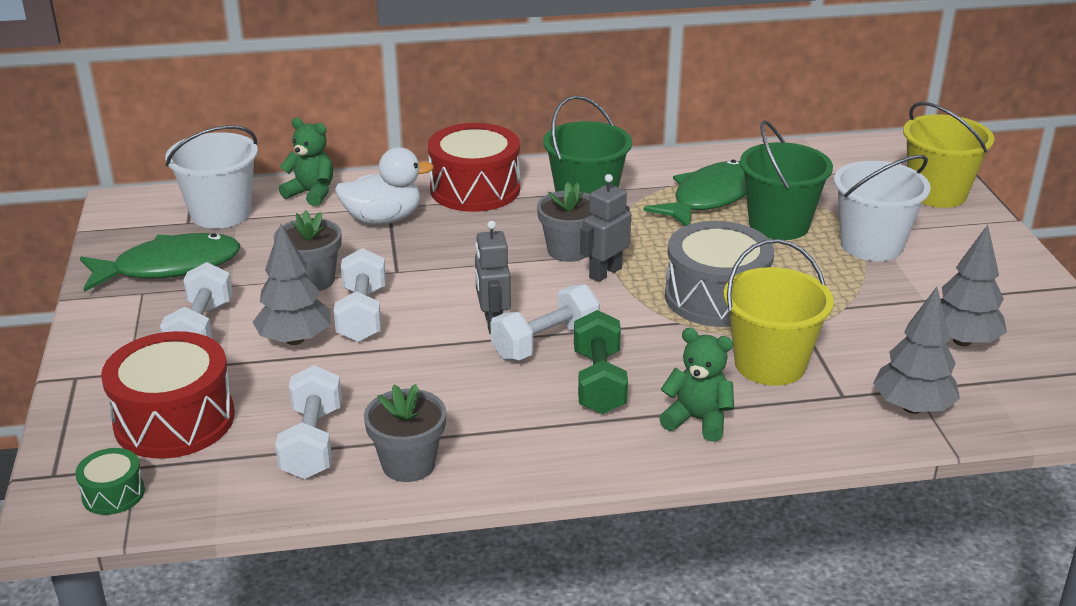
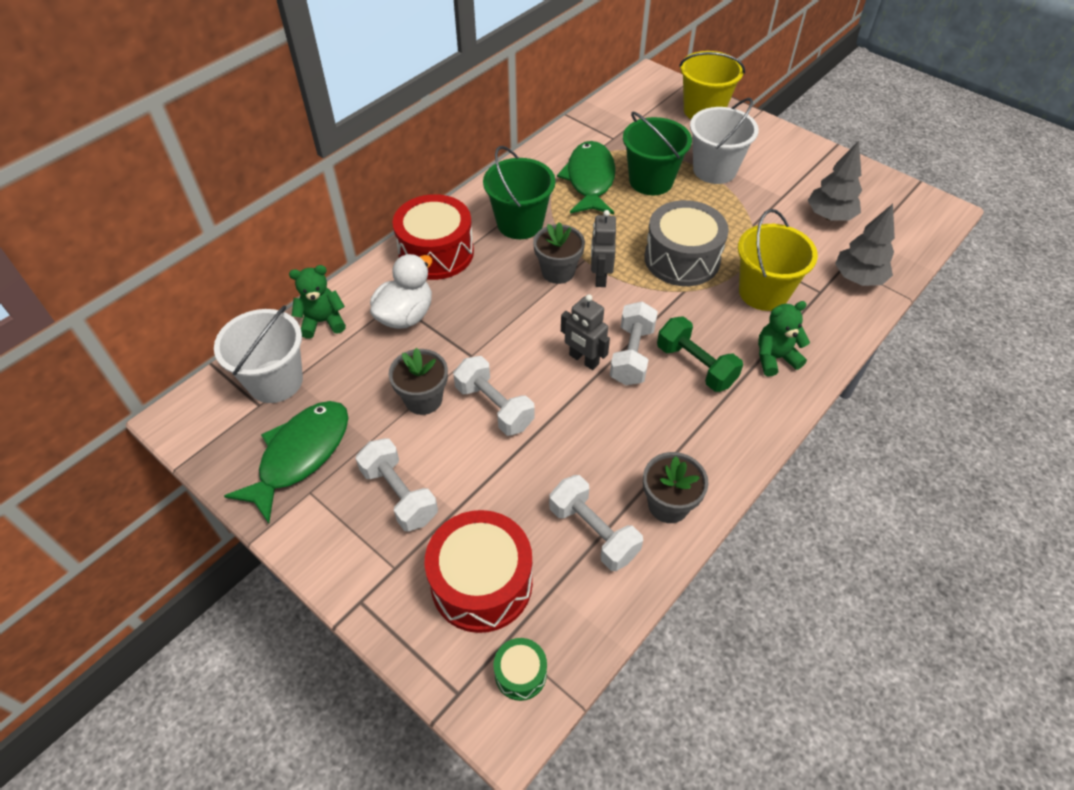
camera: 40 degrees left, 20 degrees up
grey tree [253,224,331,345] -> none

